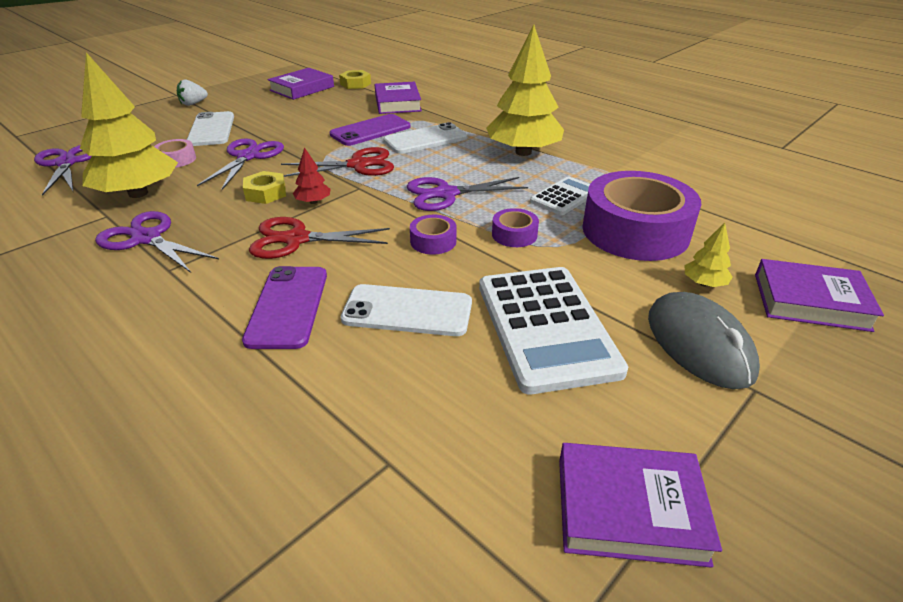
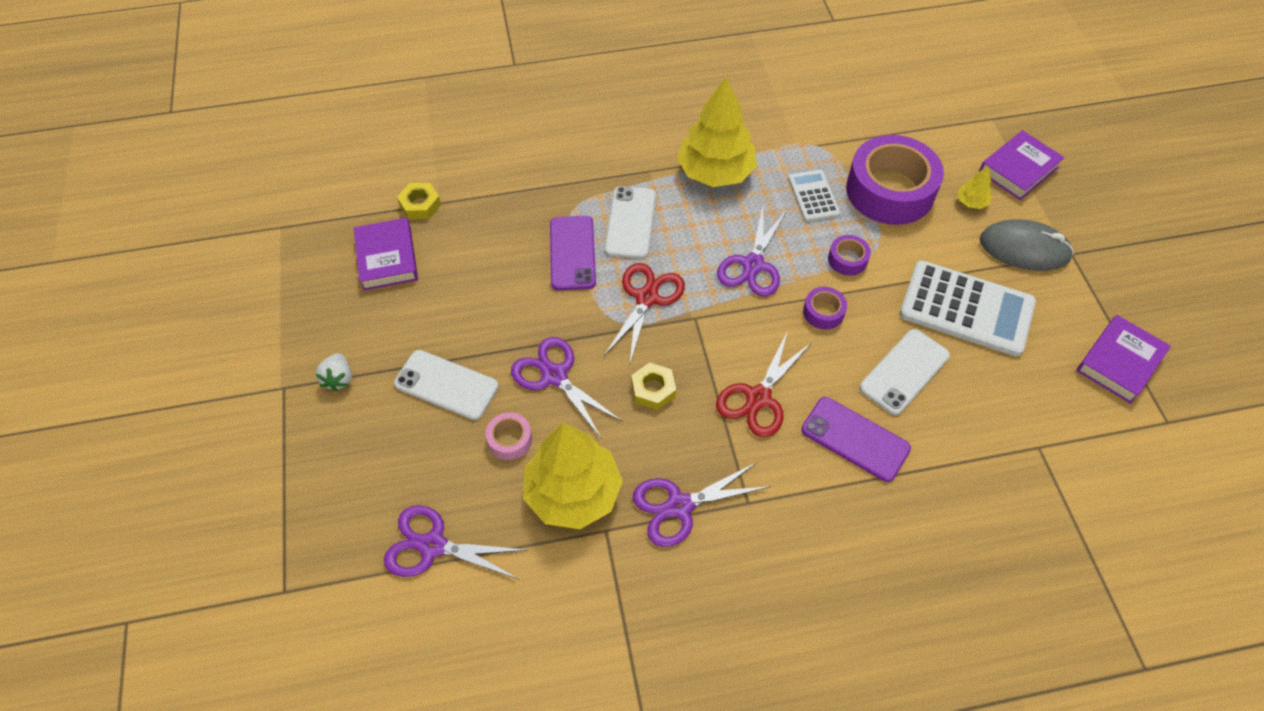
camera: 55 degrees left, 20 degrees up
red tree [293,147,330,204] -> none
purple book [375,82,422,114] -> none

